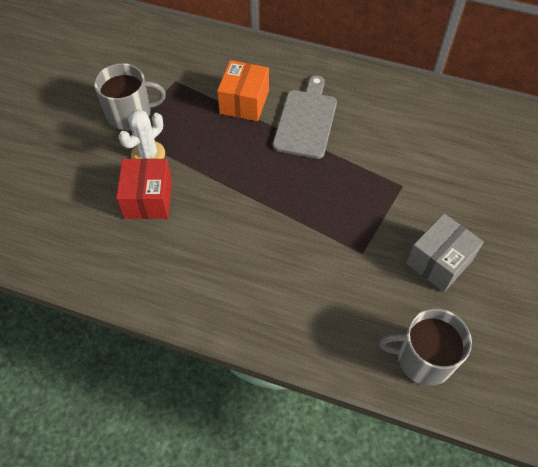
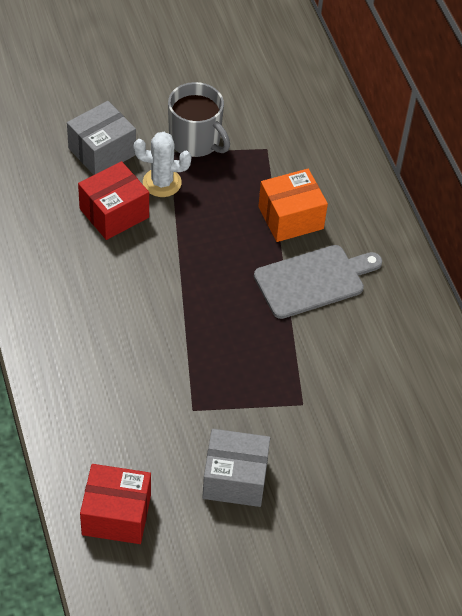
camera: 50 degrees right, 5 degrees down
grey mug [379,308,472,386] -> red box [80,464,151,544]
none -> grey box [67,101,136,175]

